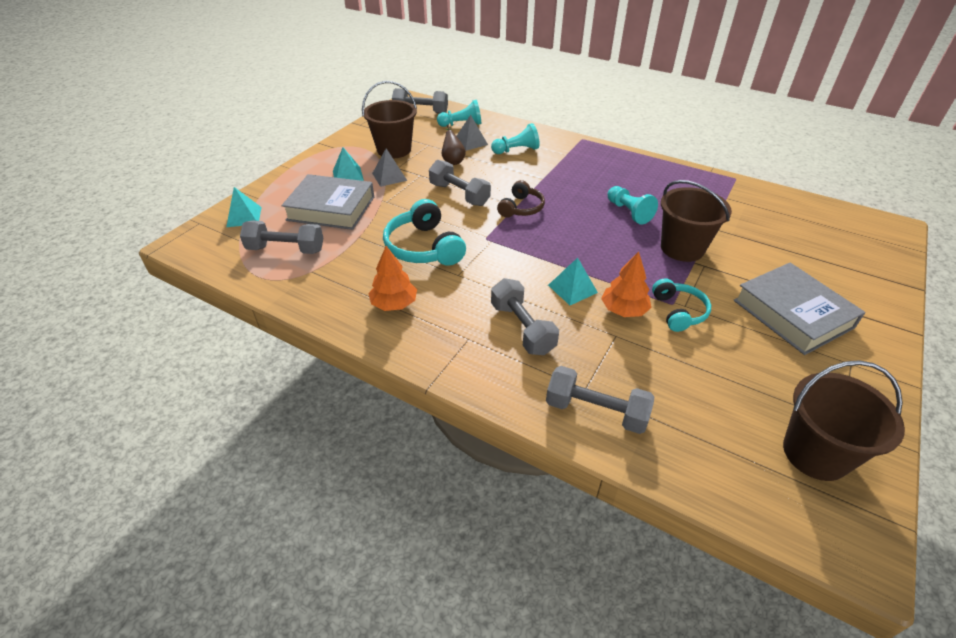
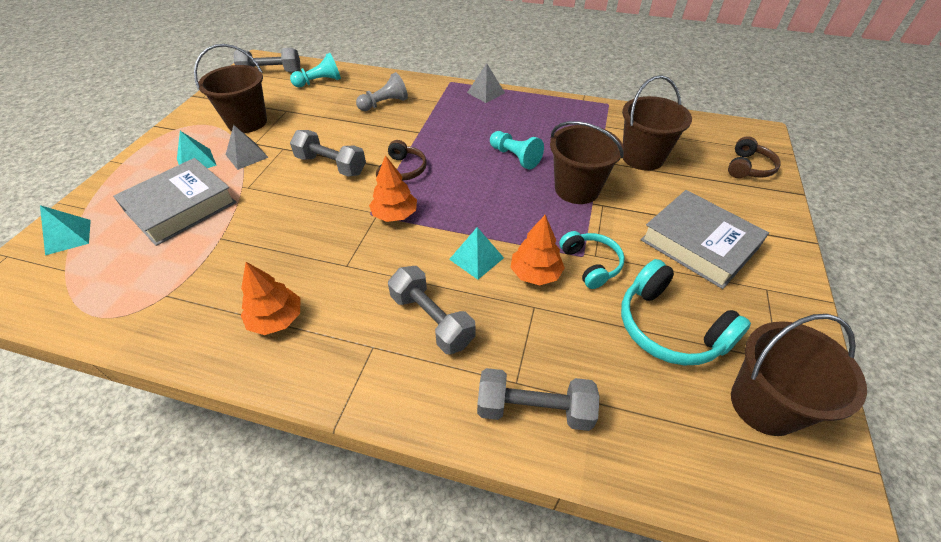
camera: 15 degrees left, 5 degrees up
grey dumbbell [240,220,323,254] -> none
grey book [281,174,374,230] -> grey book turned 45 degrees counterclockwise [113,158,237,246]
turquoise headphones [383,199,466,266] -> turquoise headphones moved to [621,259,751,365]
brown pear [442,125,466,165] -> none
grey pyramid [457,115,488,151] -> grey pyramid moved to [467,63,505,103]
turquoise pawn [491,123,540,154] -> grey pawn [356,72,408,111]
none -> orange tree [369,155,417,222]
none -> brown bucket [622,75,692,171]
none -> brown headphones [728,136,781,178]

